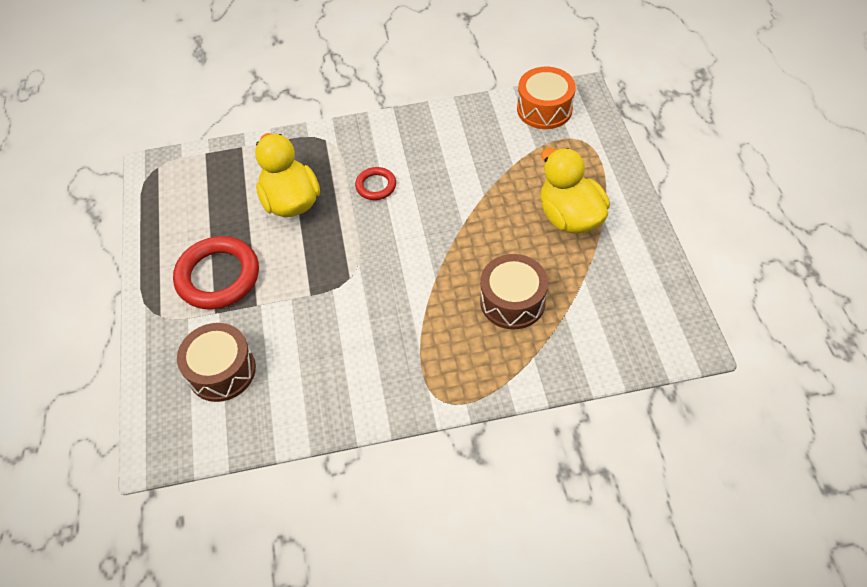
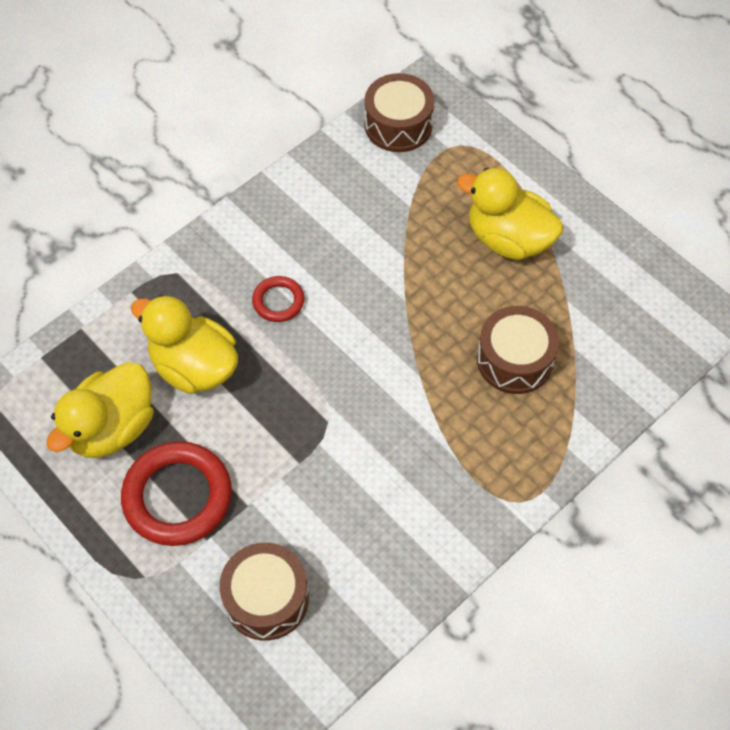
camera: 35 degrees left, 5 degrees up
orange drum [517,67,576,129] -> brown drum [365,73,435,152]
none -> yellow duck [46,362,153,458]

